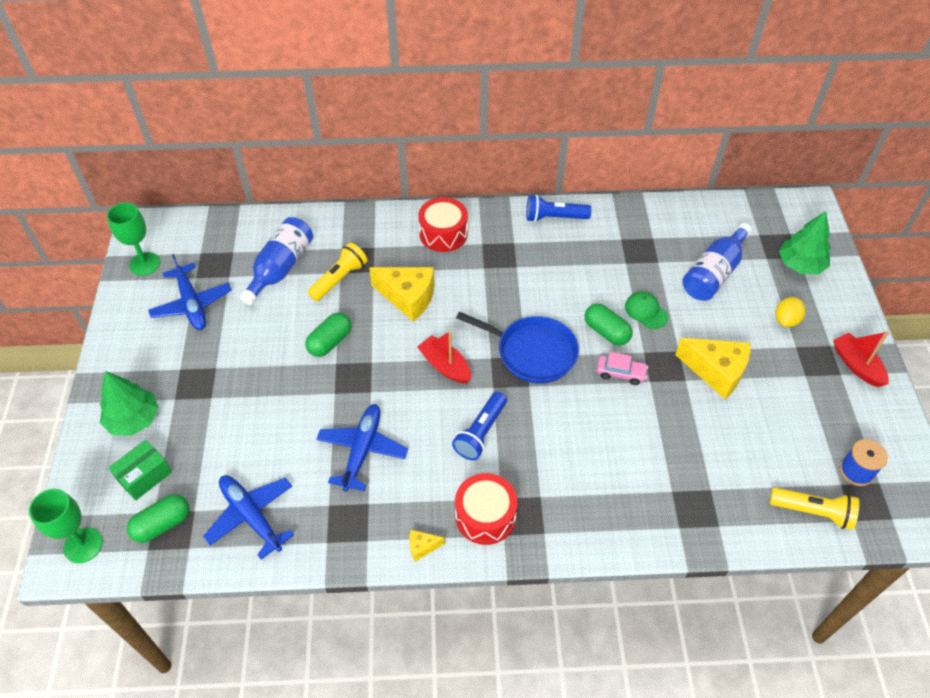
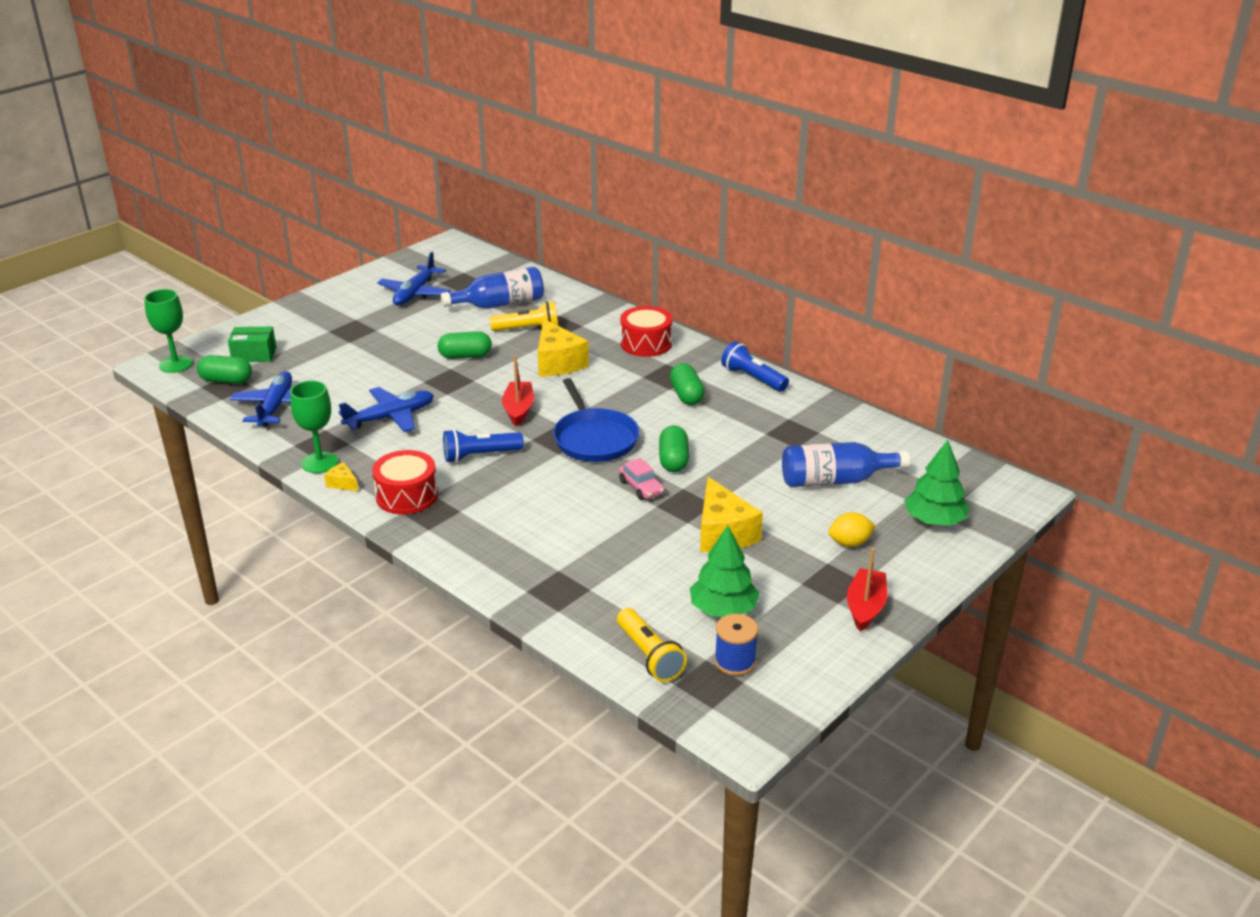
camera: 45 degrees right, 20 degrees down
green tree [100,371,159,436] -> green tree moved to [690,525,760,617]
green goblet [107,202,160,276] -> green goblet moved to [290,381,338,473]
green cap [625,292,668,329] -> none
none -> green capsule [670,363,705,405]

